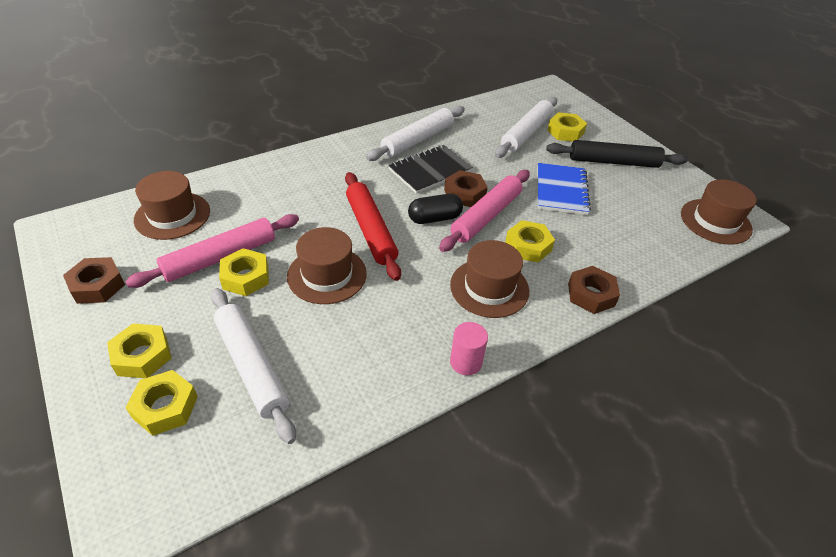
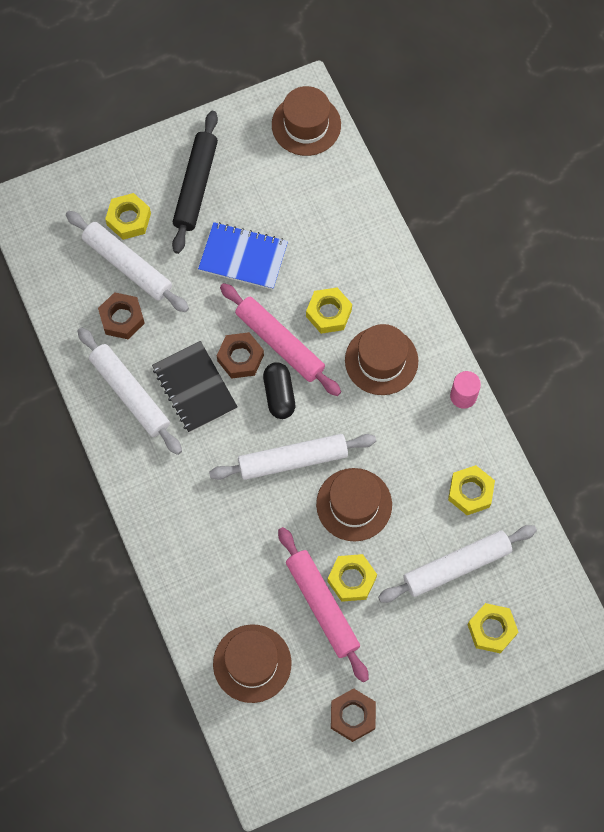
camera: 80 degrees left, 25 degrees up
yellow nut [107,323,172,378] -> yellow nut moved to [448,465,495,515]
red rolling pin [345,172,401,281] -> white rolling pin [209,434,376,480]
brown nut [568,266,620,314] -> brown nut moved to [98,292,145,339]

